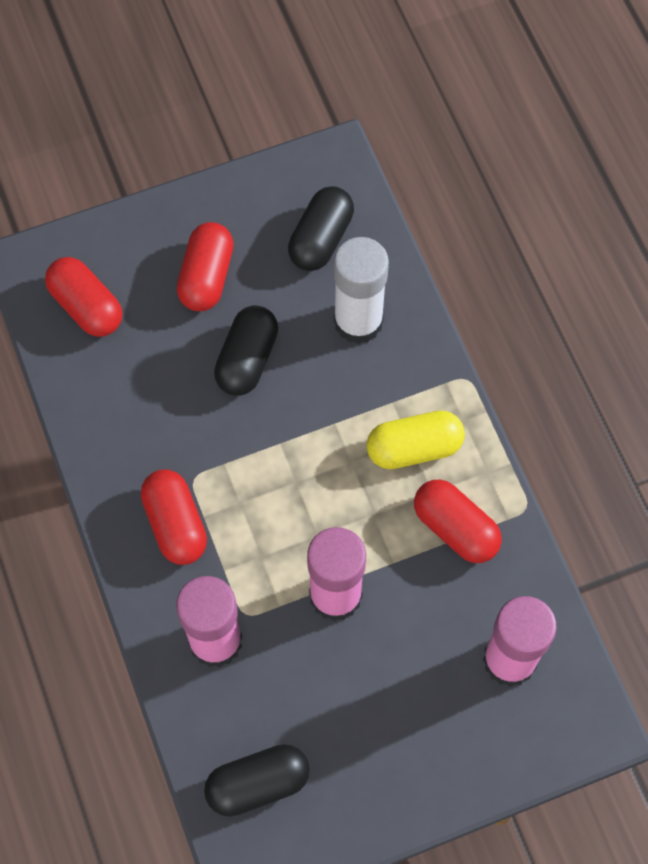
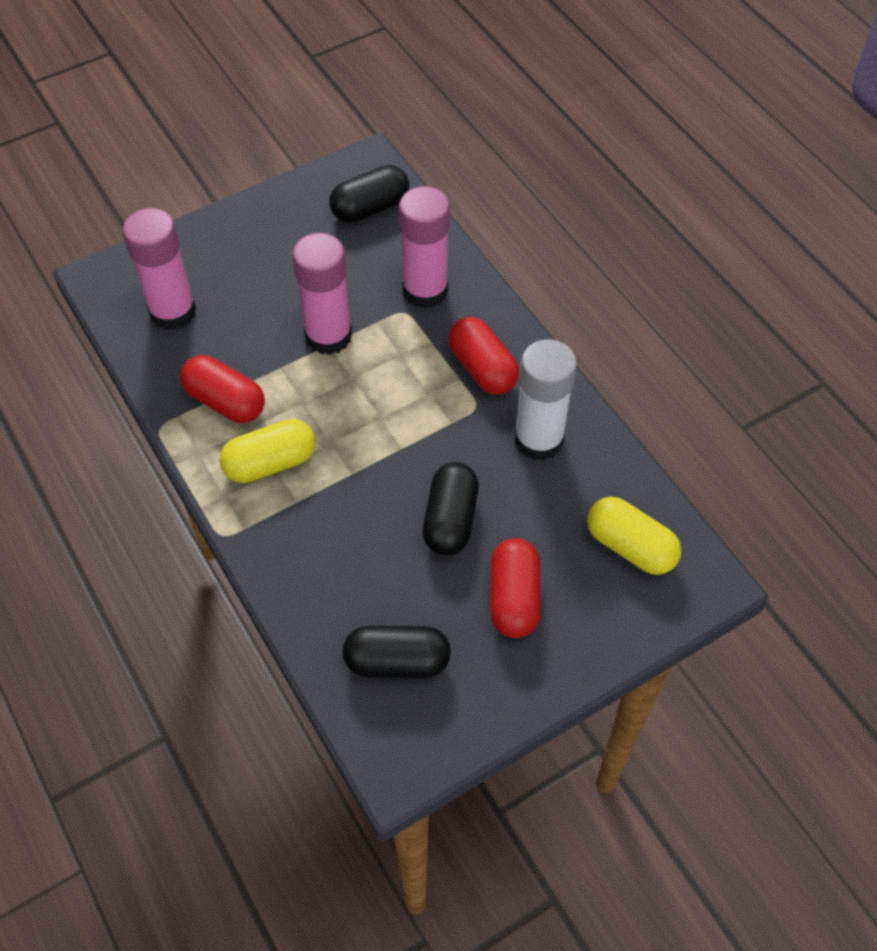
camera: 170 degrees right, 10 degrees down
red capsule [45,257,122,337] -> yellow capsule [587,497,682,575]
black capsule [288,186,354,271] -> black capsule turned 75 degrees clockwise [342,625,451,678]
white glue stick [334,237,389,344] -> white glue stick moved to [515,339,577,460]

